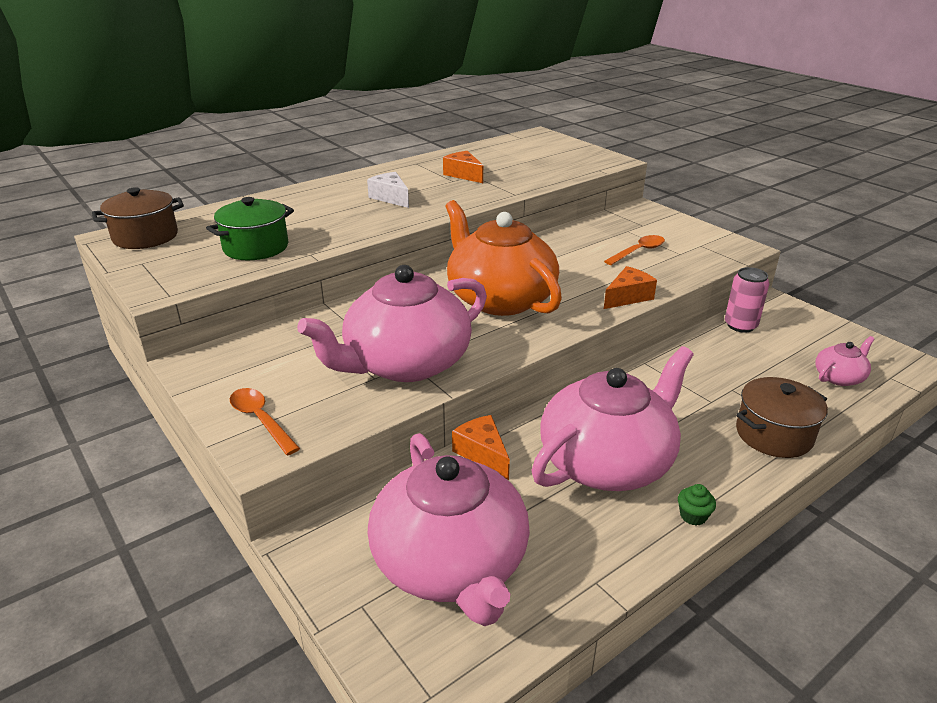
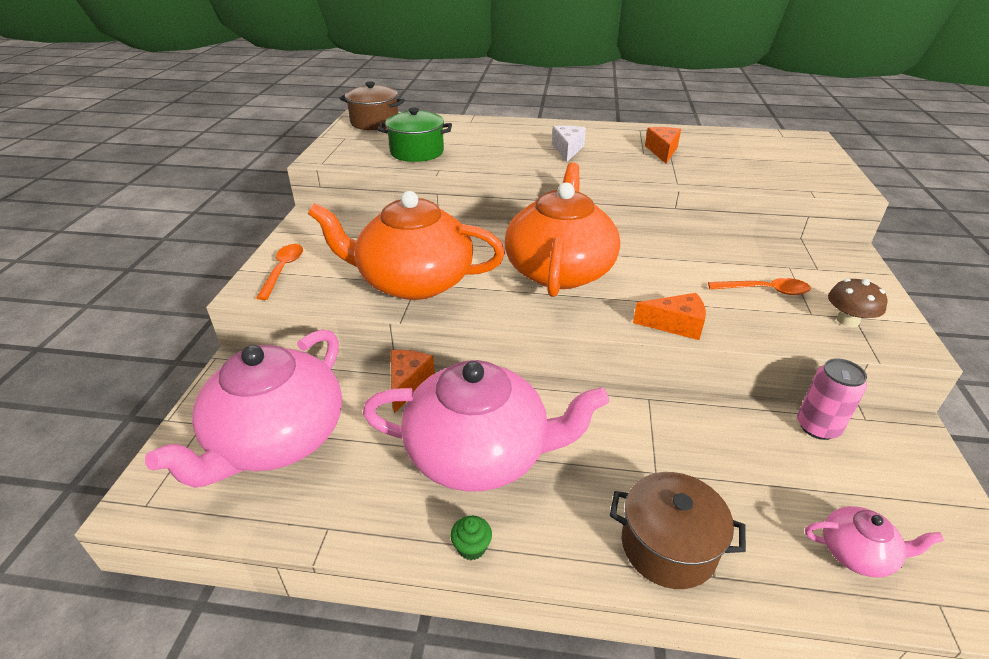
camera: 45 degrees right, 5 degrees up
pink teapot [297,265,487,382] -> orange teapot [308,191,505,300]
none -> brown mushroom [828,278,888,327]

